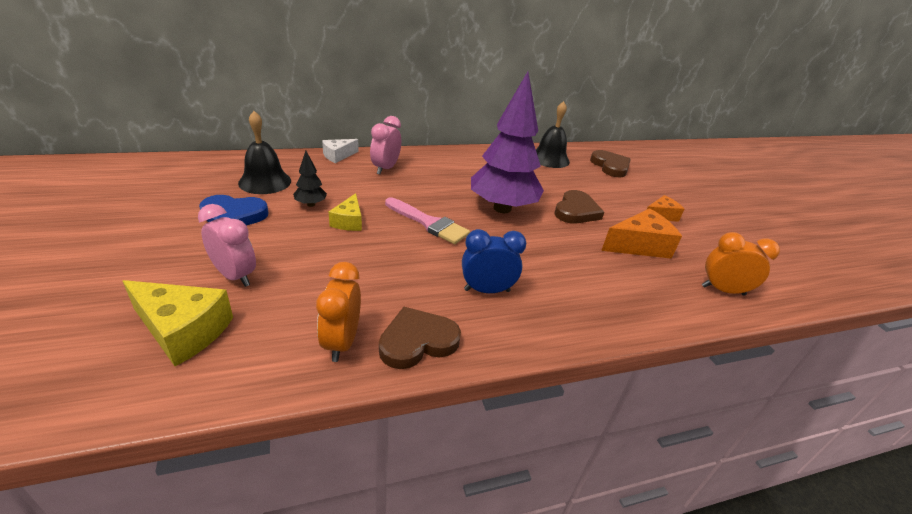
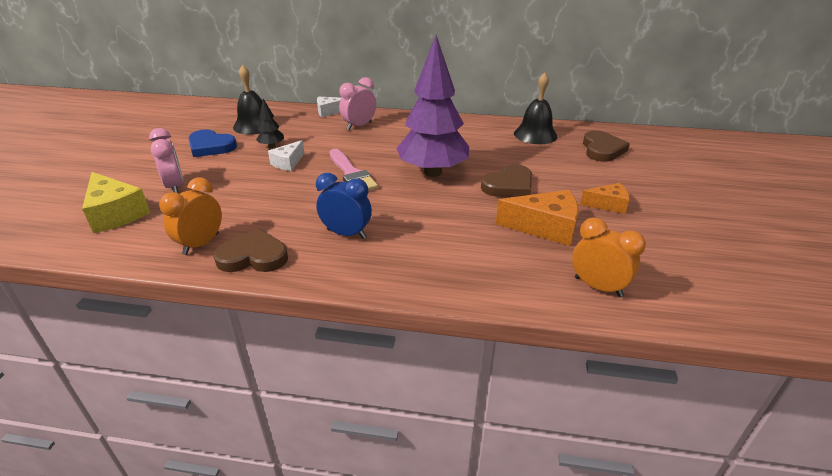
camera: 30 degrees right, 0 degrees up
yellow cheese [329,193,362,231] -> white cheese [268,140,305,171]

